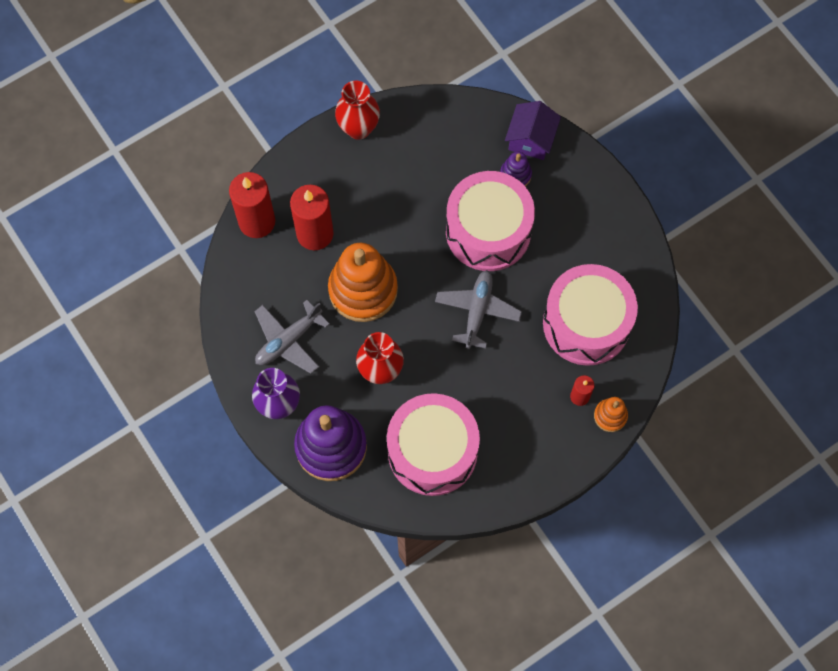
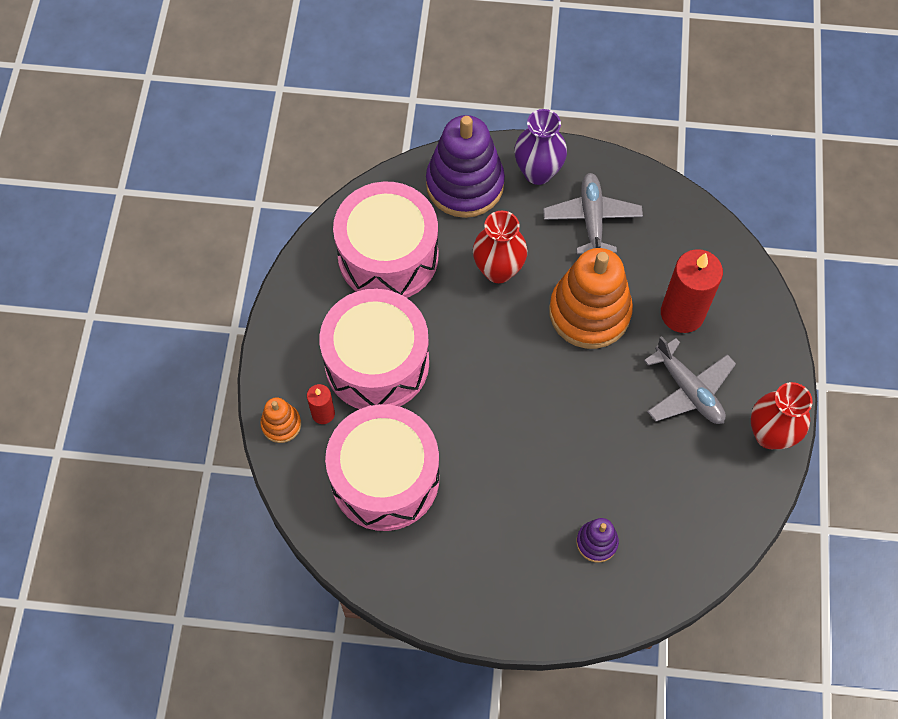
camera: 130 degrees right, 5 degrees down
red candle [229,172,275,238] -> none
grey plane [435,270,522,349] -> grey plane moved to [644,336,736,424]
pink drum [446,171,535,271] -> pink drum moved to [319,289,429,409]
purple house [505,101,561,160] -> none

